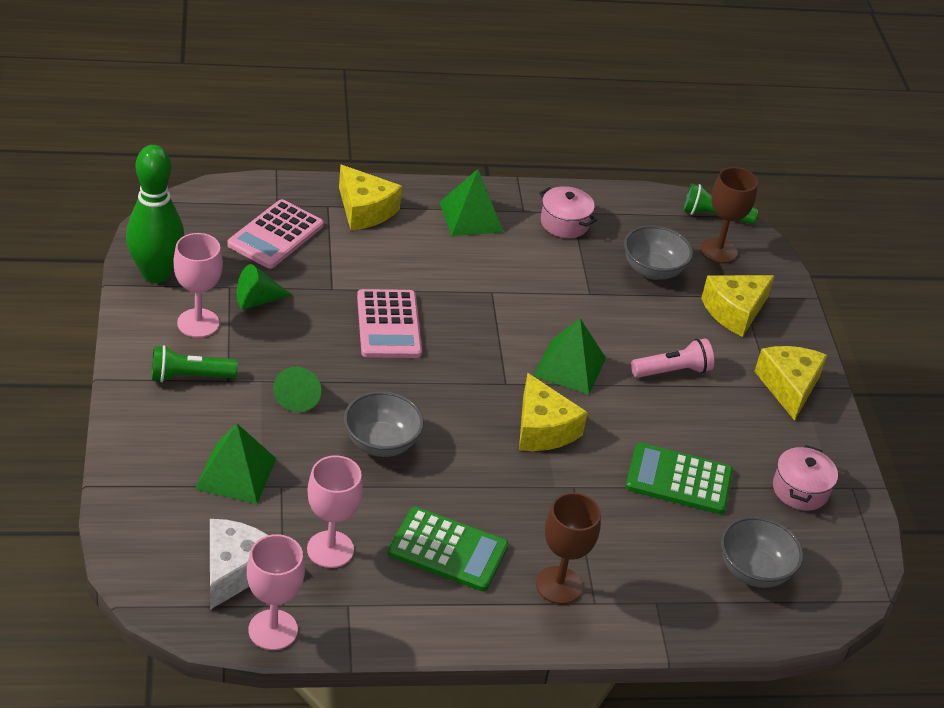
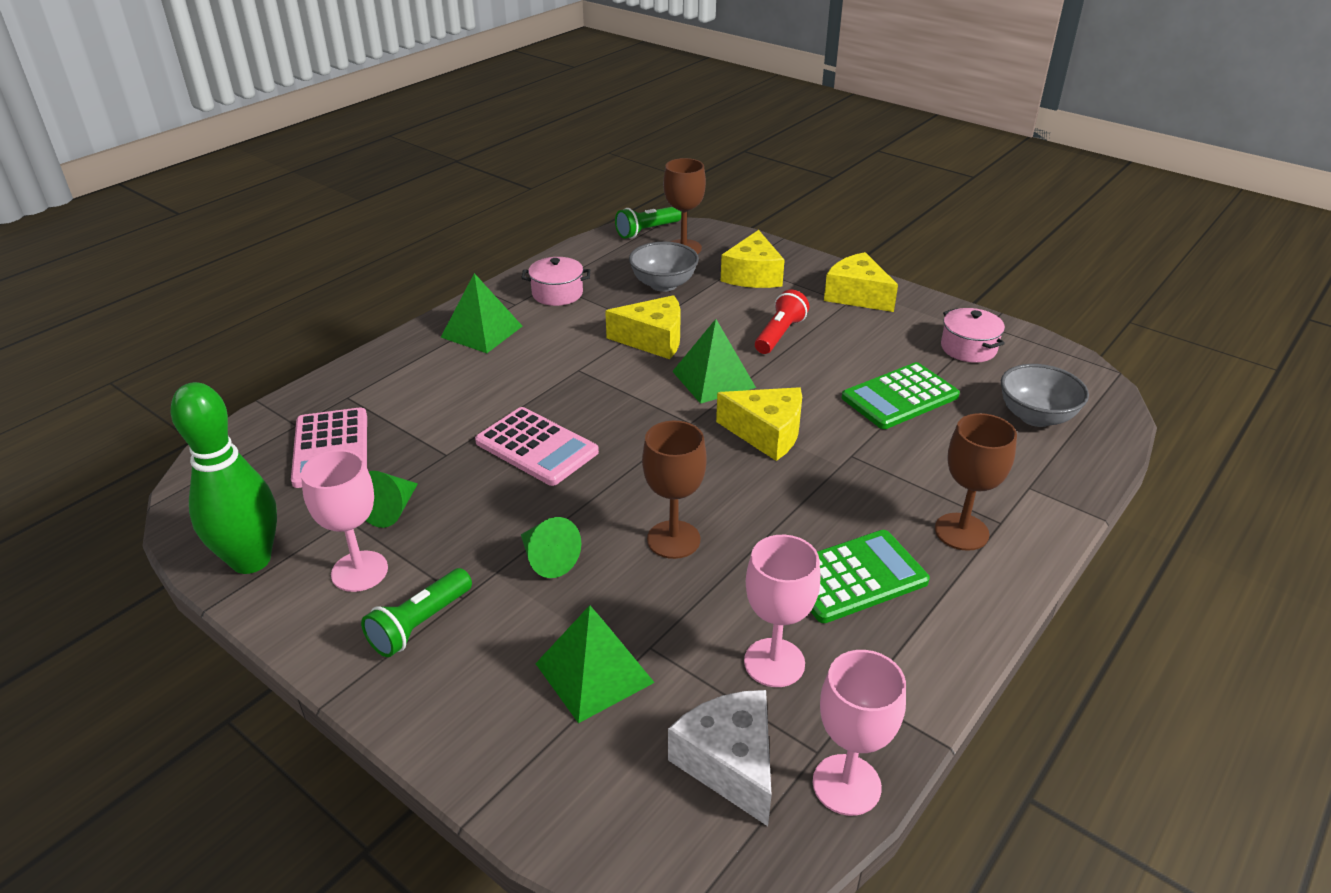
camera: 40 degrees left, 5 degrees down
yellow cheese [339,165,402,230] -> yellow cheese moved to [605,295,681,359]
grey bowl [344,391,424,457] -> brown goblet [642,421,707,559]
pink flashlight [631,338,714,378] -> red flashlight [755,290,809,354]

